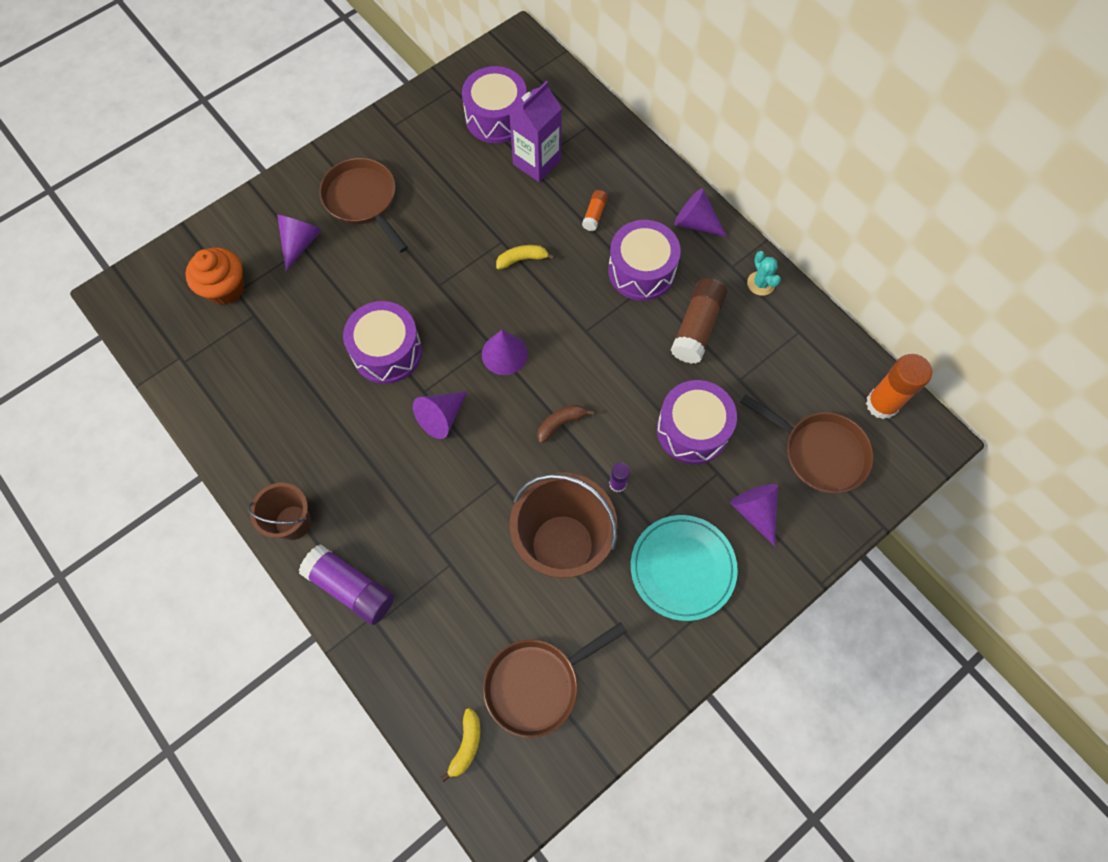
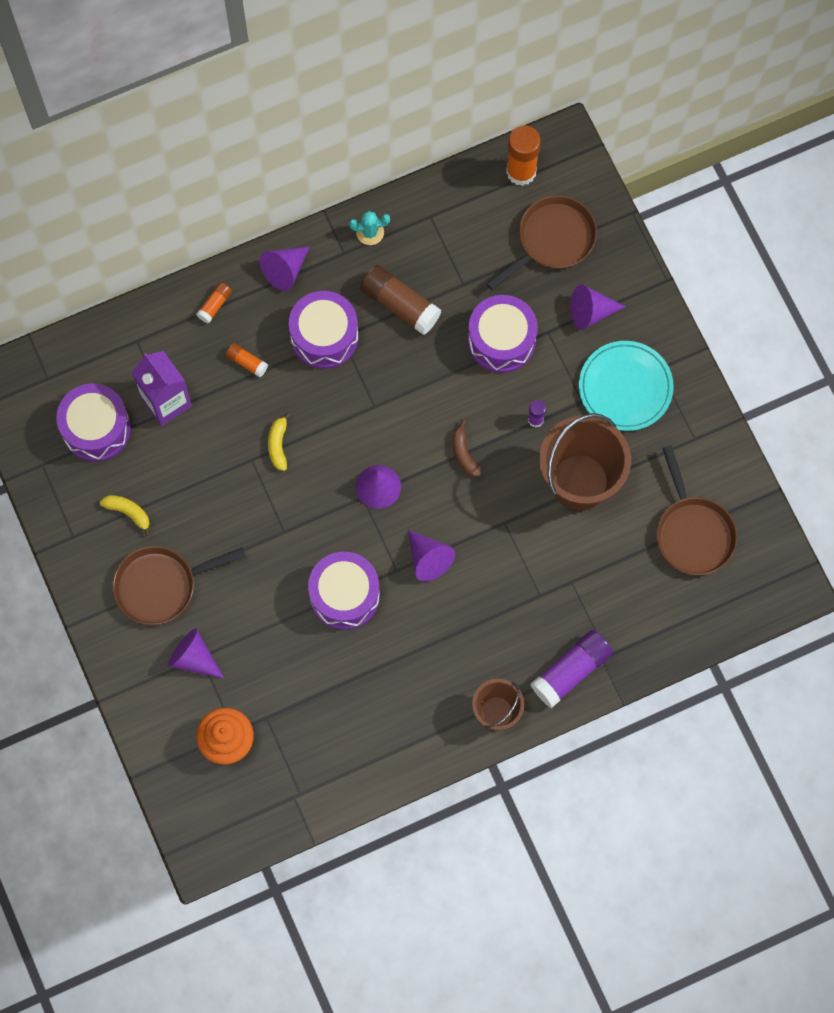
camera: 75 degrees left, 5 degrees up
yellow banana [441,708,480,782] -> yellow banana moved to [100,495,150,536]
none -> orange glue stick [197,282,232,323]

